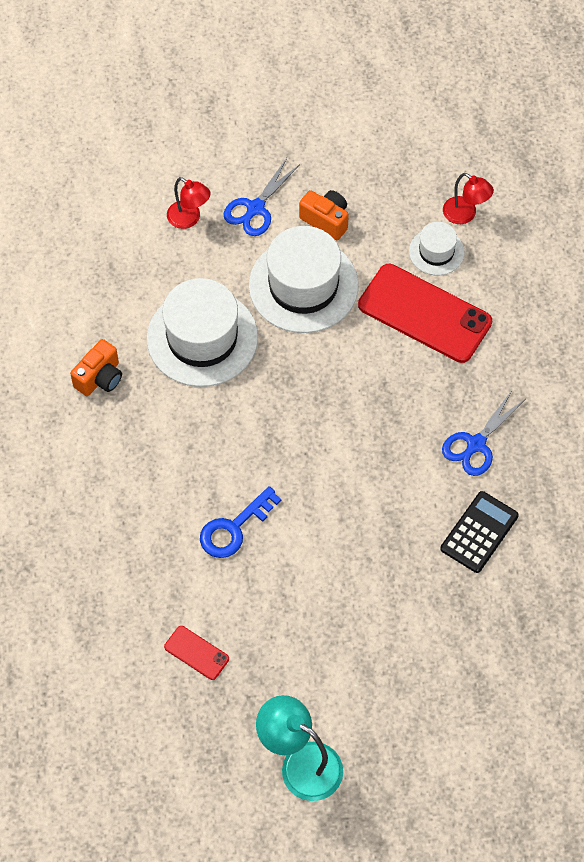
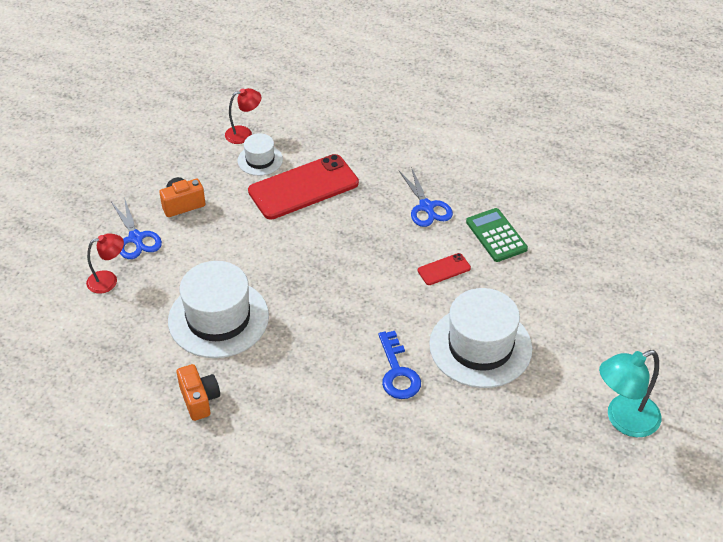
camera: 60 degrees left, 15 degrees down
red phone [164,626,229,680] -> red phone moved to [418,253,471,285]
white hat [249,226,359,333] -> white hat moved to [429,288,532,388]
black calculator [440,491,519,573] -> green calculator [466,208,528,262]

